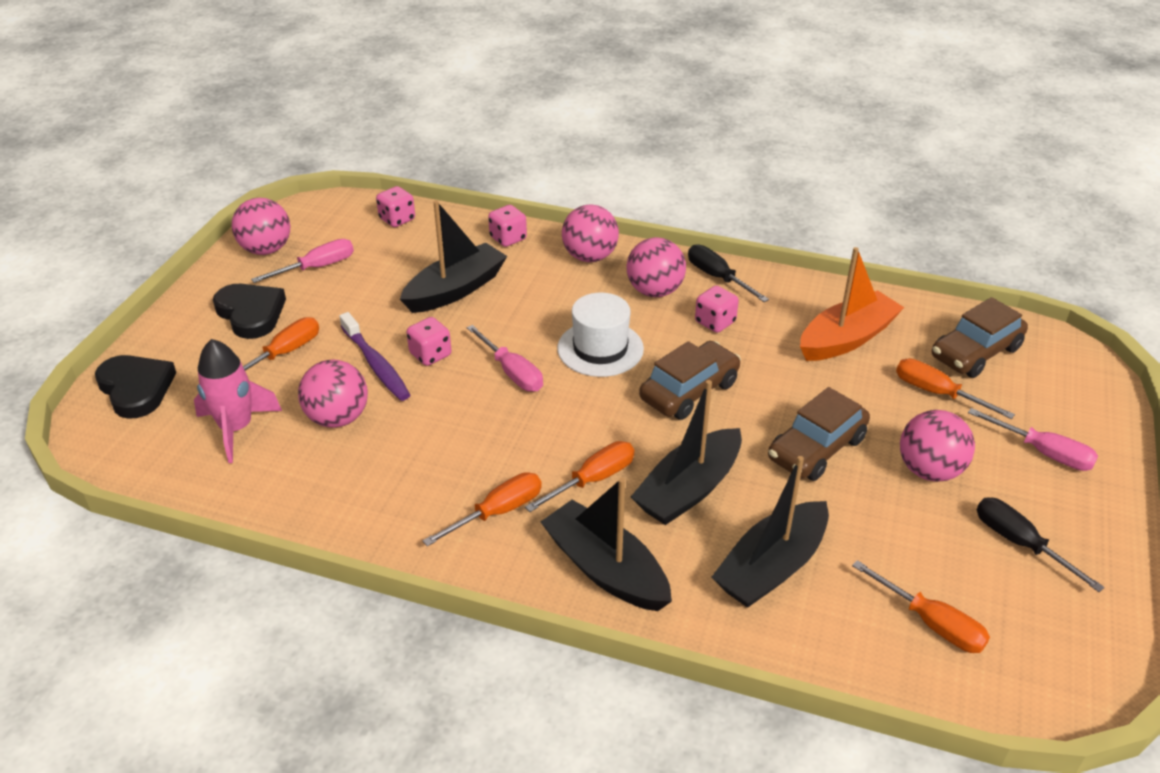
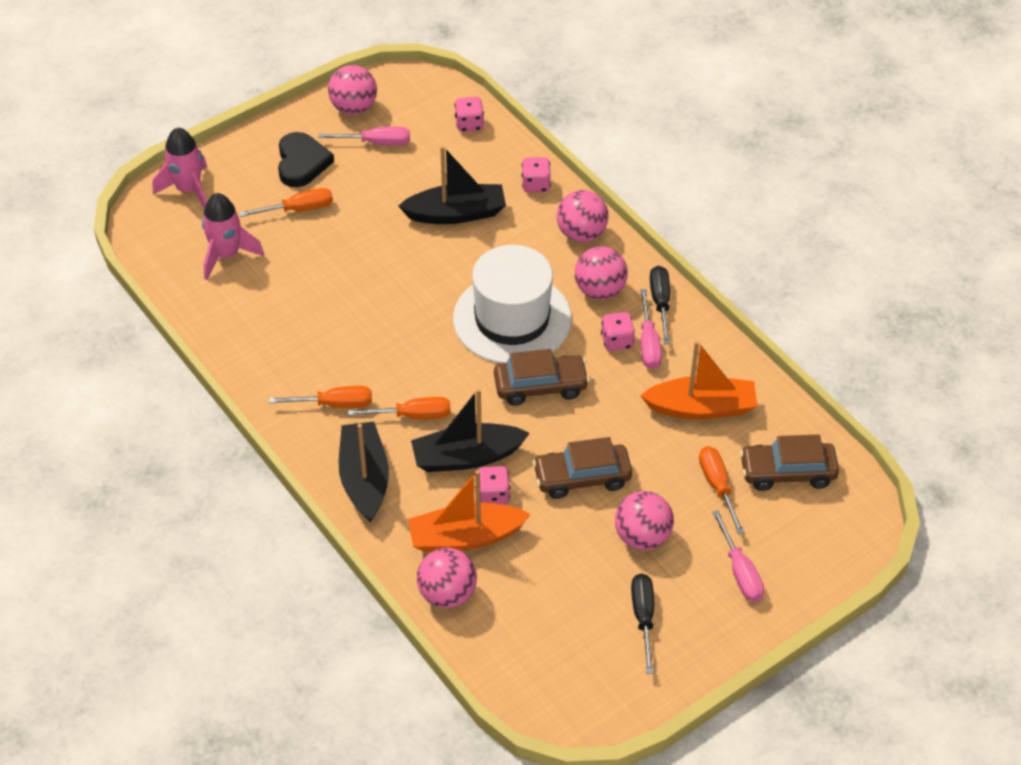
camera: 35 degrees right, 10 degrees up
black heart [95,355,176,419] -> pink rocket [153,127,207,209]
pink ball [298,360,368,428] -> pink ball moved to [417,548,477,608]
purple toothbrush [339,312,410,401] -> none
pink dice [406,317,451,366] -> pink dice moved to [478,466,510,505]
pink screwdriver [467,325,543,392] -> pink screwdriver moved to [640,289,662,369]
white hat [557,293,644,377] -> white hat [453,245,572,363], size x1.60
black boat [711,456,829,608] -> orange boat [408,470,531,552]
orange screwdriver [852,560,990,653] -> none

